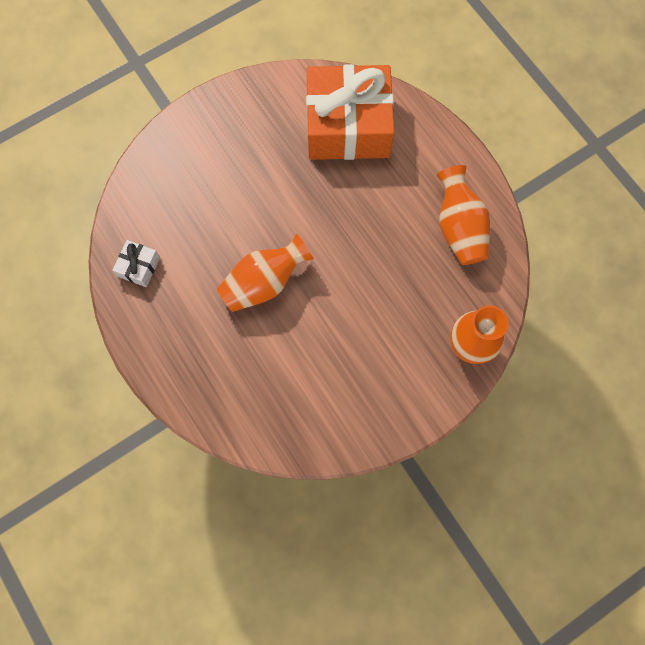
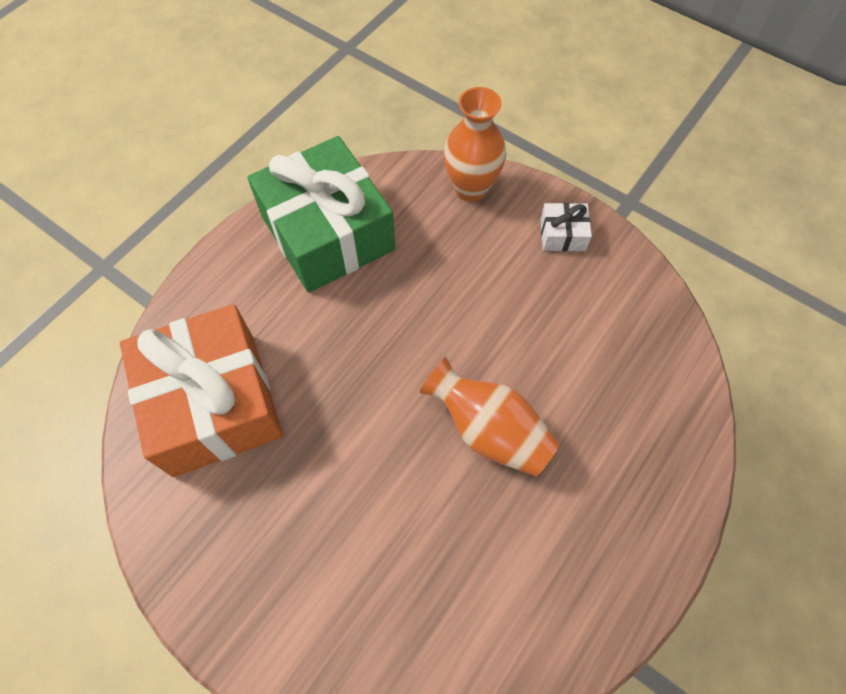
camera: 110 degrees left, 10 degrees down
white gift [112,240,160,287] -> white gift moved to [540,203,592,251]
orange vase [437,165,490,265] -> green gift [247,136,395,293]

